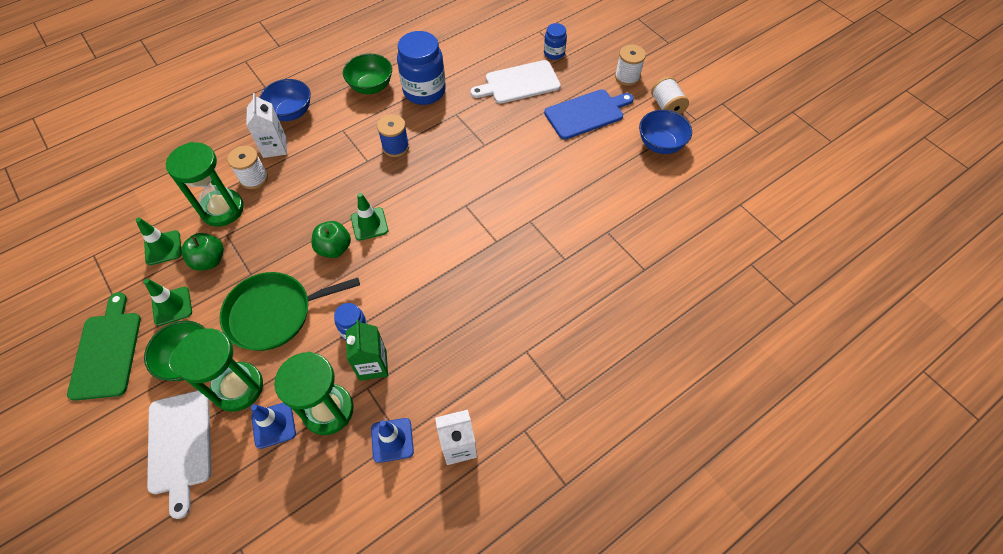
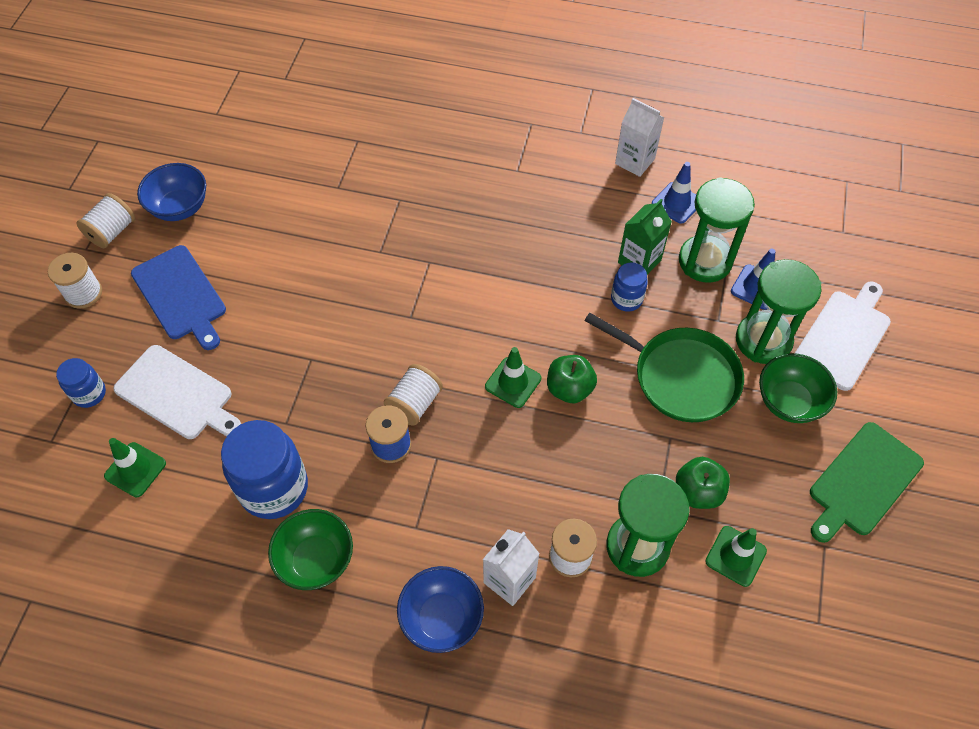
camera: 130 degrees left, 0 degrees up
green traffic cone [144,279,192,326] -> green traffic cone moved to [104,438,166,497]
blue cutting board [544,89,634,140] -> blue cutting board turned 150 degrees counterclockwise [131,245,226,350]
none -> white spool [384,364,443,425]

